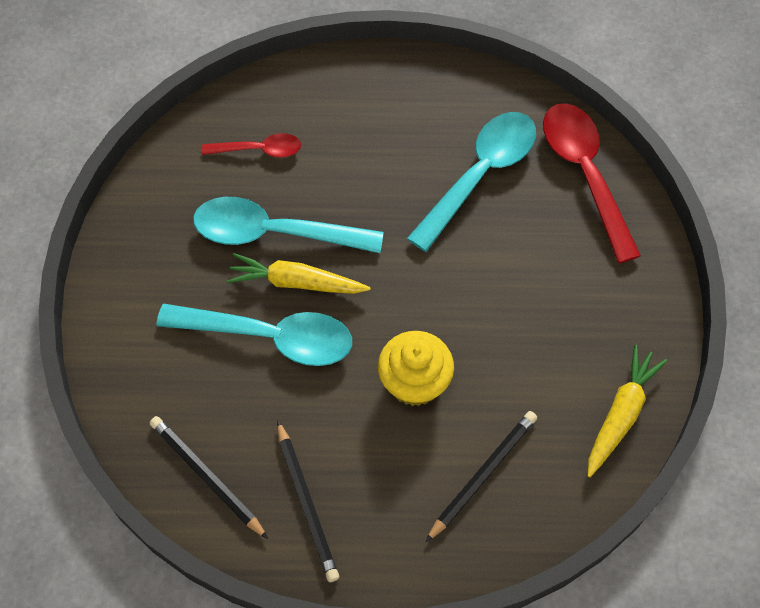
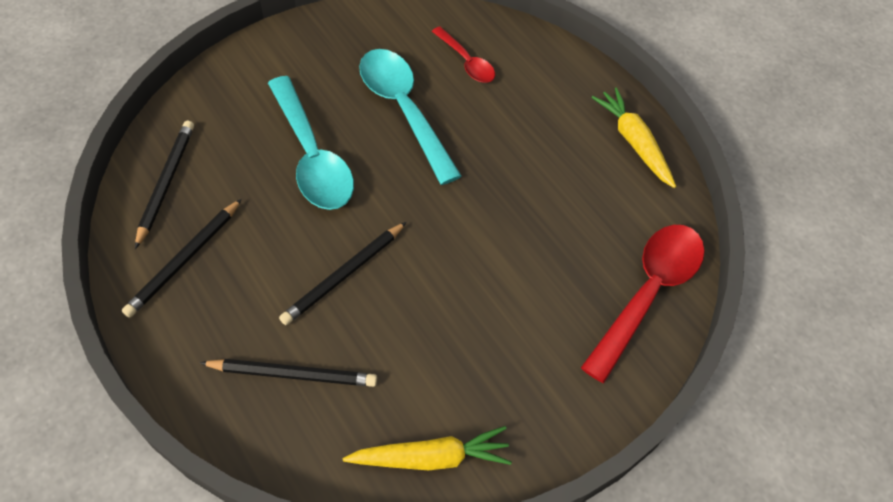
camera: 50 degrees right, 5 degrees down
yellow carrot [226,253,371,294] -> yellow carrot moved to [591,87,676,188]
yellow cupcake [378,331,454,406] -> black pencil [279,222,406,325]
turquoise spoon [407,112,536,252] -> none

